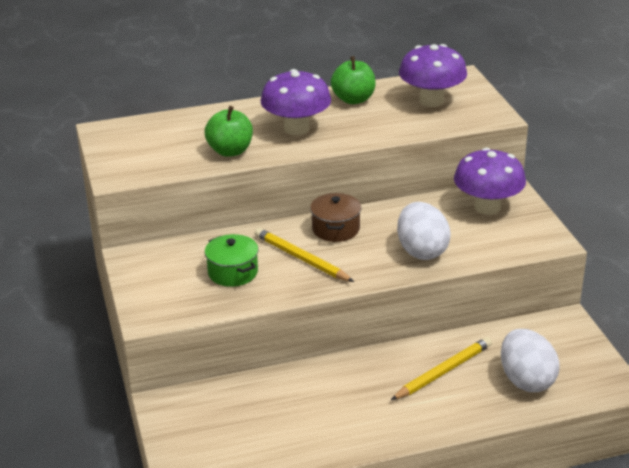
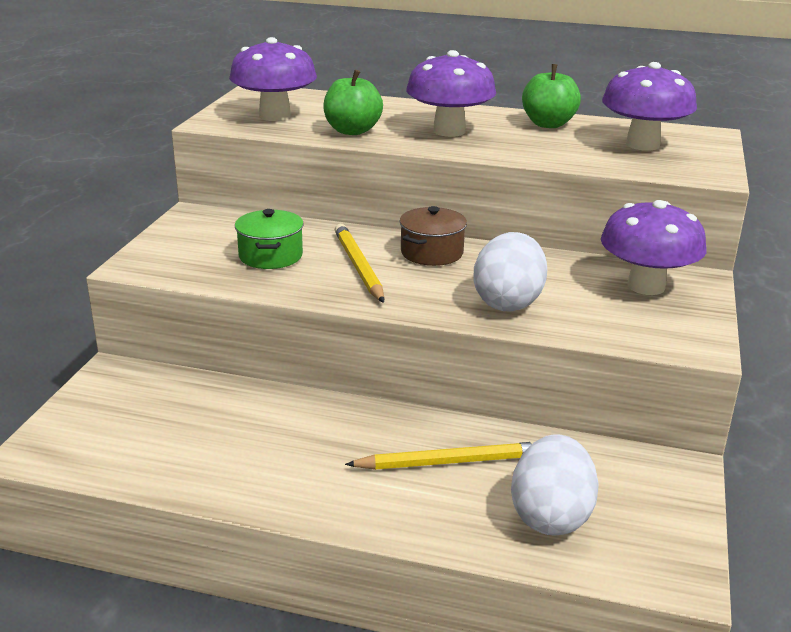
camera: 30 degrees right, 5 degrees down
none -> purple mushroom [229,37,317,121]

